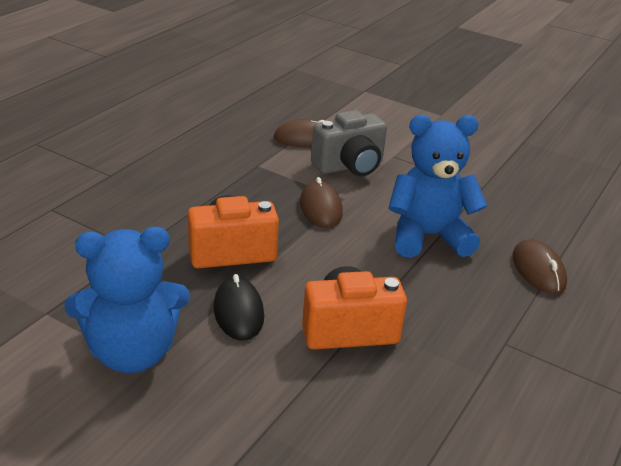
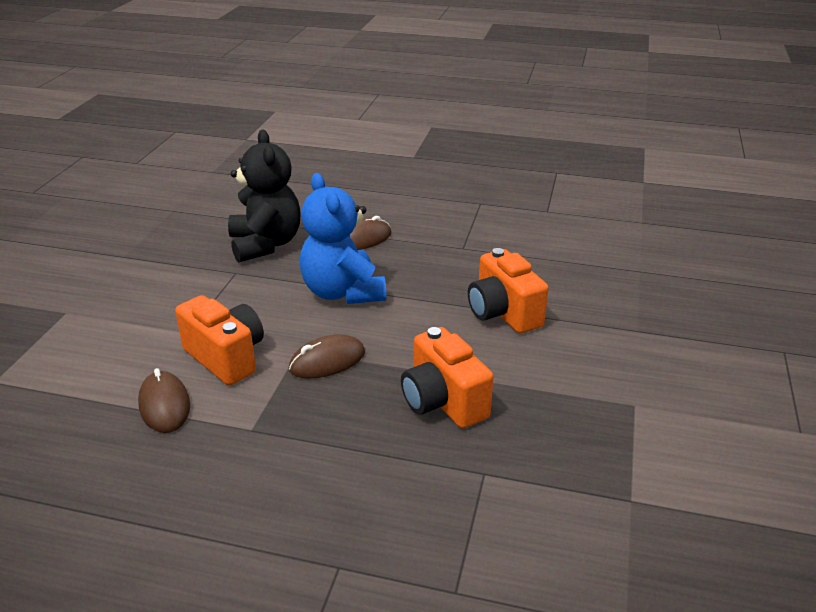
camera: 105 degrees left, 0 degrees up
blue teddy bear [65,227,190,373] -> none
black mouse [213,274,264,341] -> none
grey camera [311,110,387,176] -> orange camera [175,295,264,385]
none -> black teddy bear [228,130,301,263]

